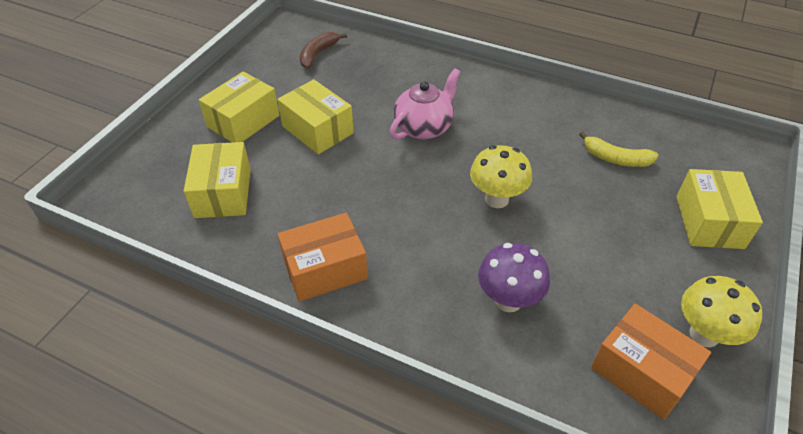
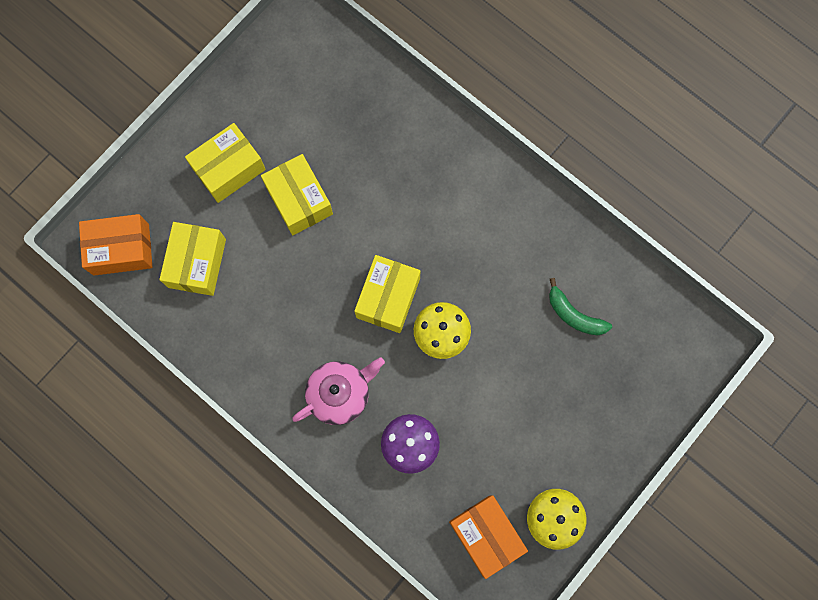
camera: 15 degrees right, 30 degrees up
orange box [278,213,368,302] -> orange box moved to [79,214,152,276]
brown banana [300,32,347,69] -> none
pink teapot [390,68,460,140] -> pink teapot moved to [292,358,385,425]
yellow banana [579,131,659,167] -> green banana [549,278,612,336]
yellow box [676,169,763,249] -> yellow box moved to [354,255,420,333]

